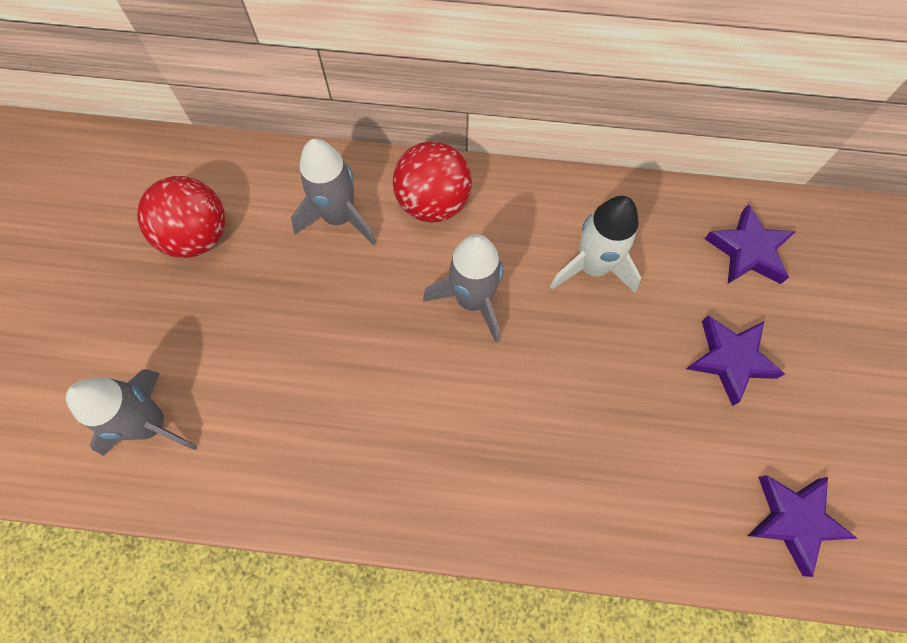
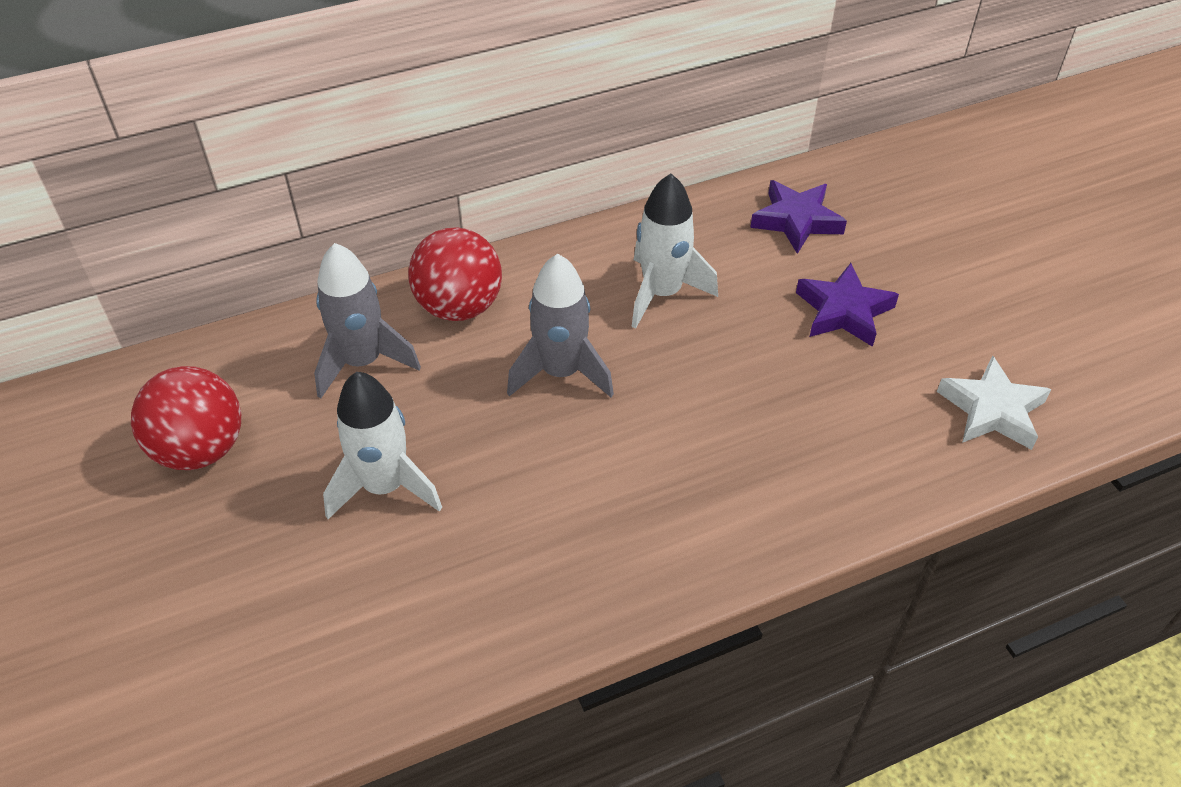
camera: 30 degrees left, 20 degrees down
grey rocket [66,369,198,456] -> none
purple star [748,475,858,577] -> white star [937,355,1052,450]
none -> white rocket [323,372,442,519]

